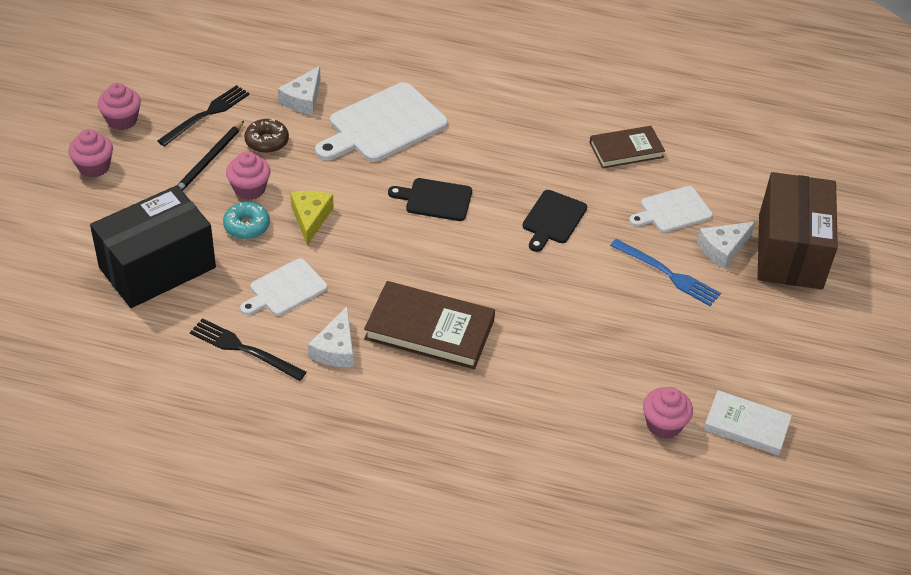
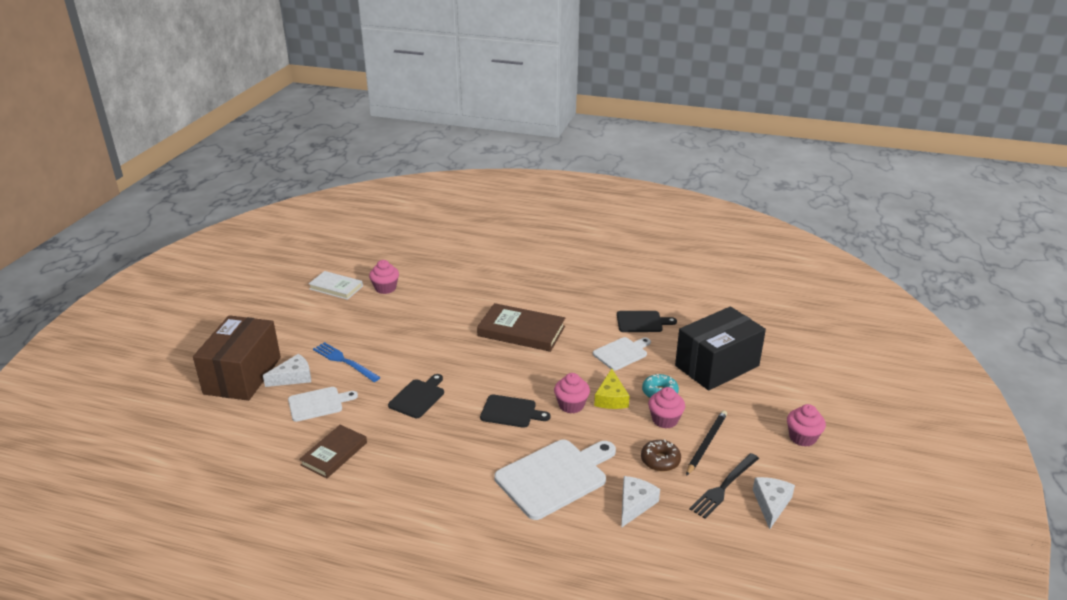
camera: 175 degrees left, 15 degrees down
pink cupcake [98,83,141,130] -> pink cupcake moved to [554,373,590,413]
black fork [190,318,306,381] -> black cutting board [617,311,677,332]
white cheese [308,307,353,367] -> white cheese moved to [753,477,795,529]
brown book [589,126,665,168] -> brown book turned 45 degrees counterclockwise [299,425,367,478]

